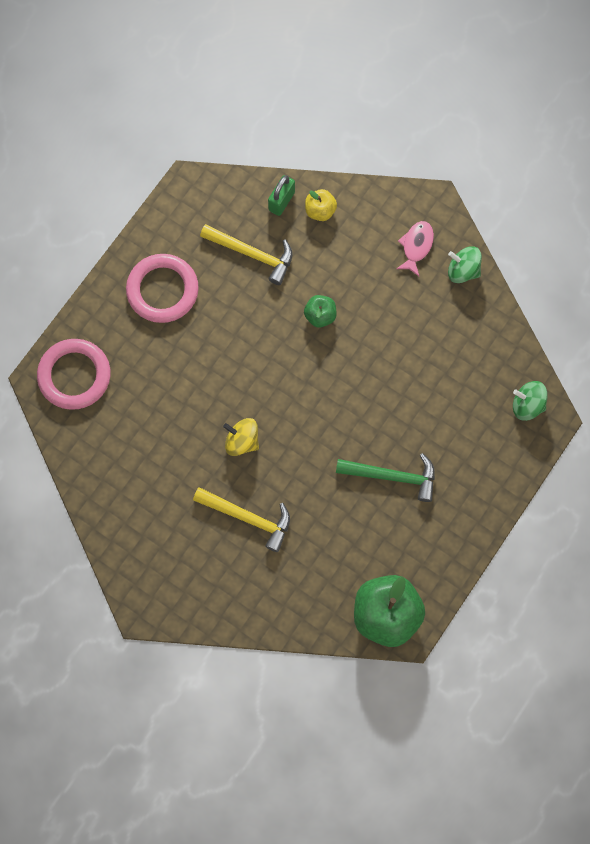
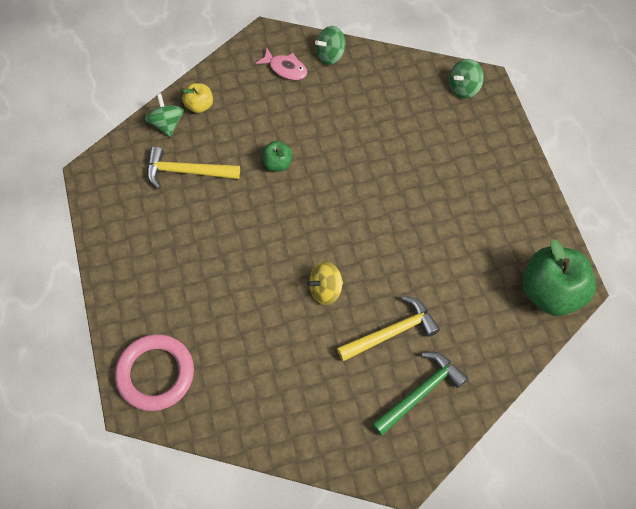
camera: 50 degrees left, 10 degrees down
pink ring [126,254,199,323] -> none
yellow hammer [200,224,292,285] -> yellow hammer turned 150 degrees counterclockwise [147,147,240,189]
green padlock [268,175,295,216] -> green spinning top [145,93,184,137]
green hammer [336,453,435,502] -> green hammer moved to [372,352,468,436]
pink fish [396,221,434,277] -> pink fish turned 150 degrees clockwise [255,48,307,80]

